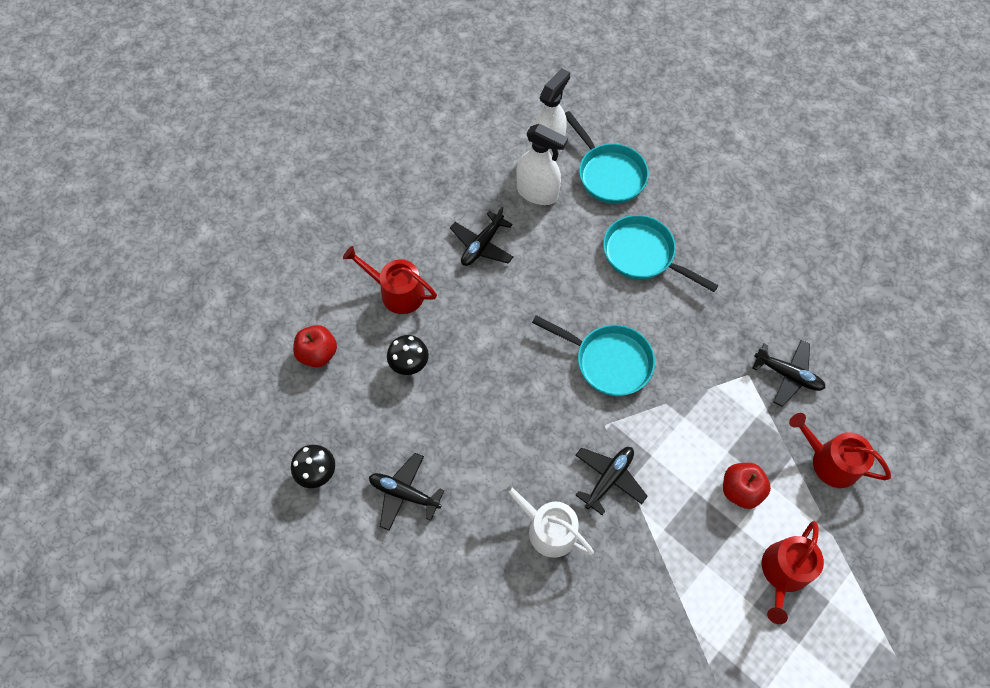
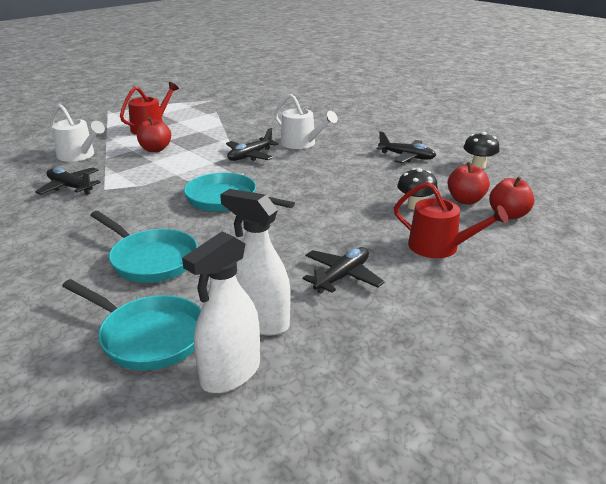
camera: 175 degrees left, 35 degrees down
turquoise pan [565,111,649,204] -> turquoise pan turned 150 degrees clockwise [62,279,201,370]
red watering can [789,413,891,488] -> white watering can [50,104,105,162]
none -> red apple [448,162,490,204]

